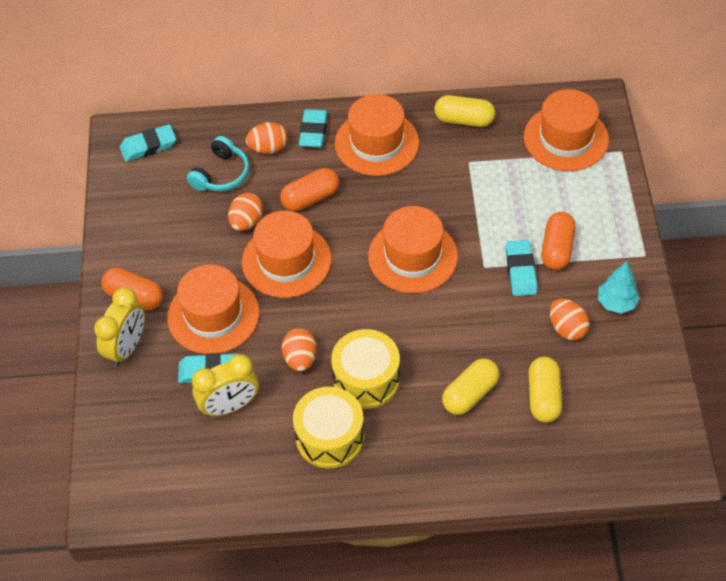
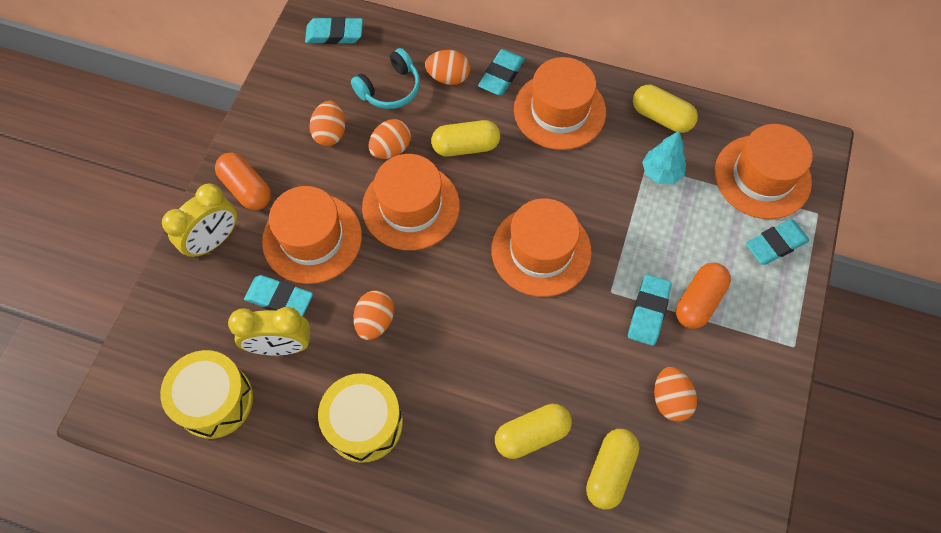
camera: 20 degrees right, 10 degrees up
orange capsule [280,168,339,211] -> yellow capsule [431,120,500,157]
yellow drum [331,329,400,409] -> yellow drum moved to [160,350,253,439]
turquoise tree [598,261,640,314] -> turquoise tree moved to [642,131,686,184]
none -> orange egg [309,101,345,146]
none -> turquoise eraser [746,219,810,265]

